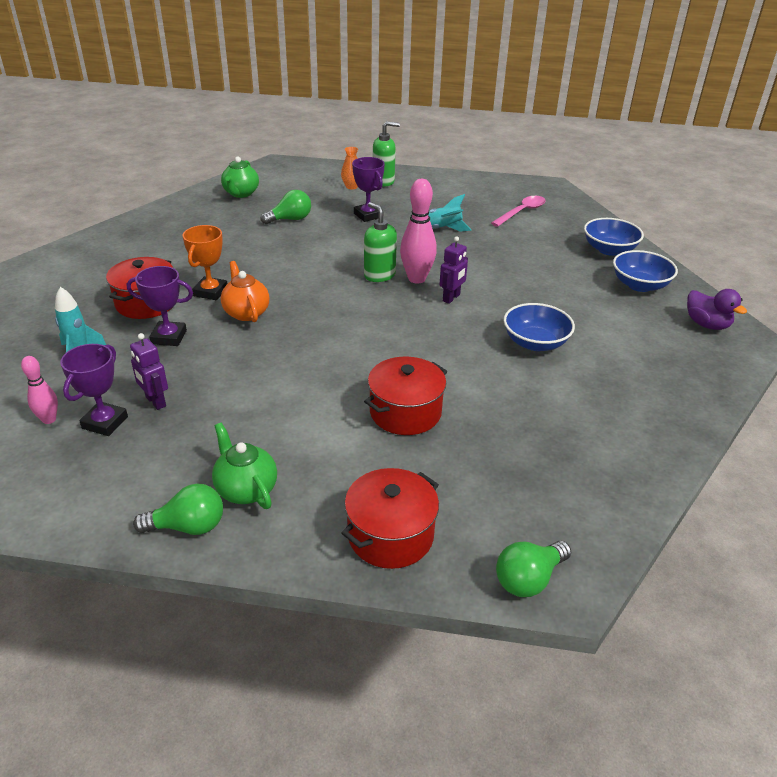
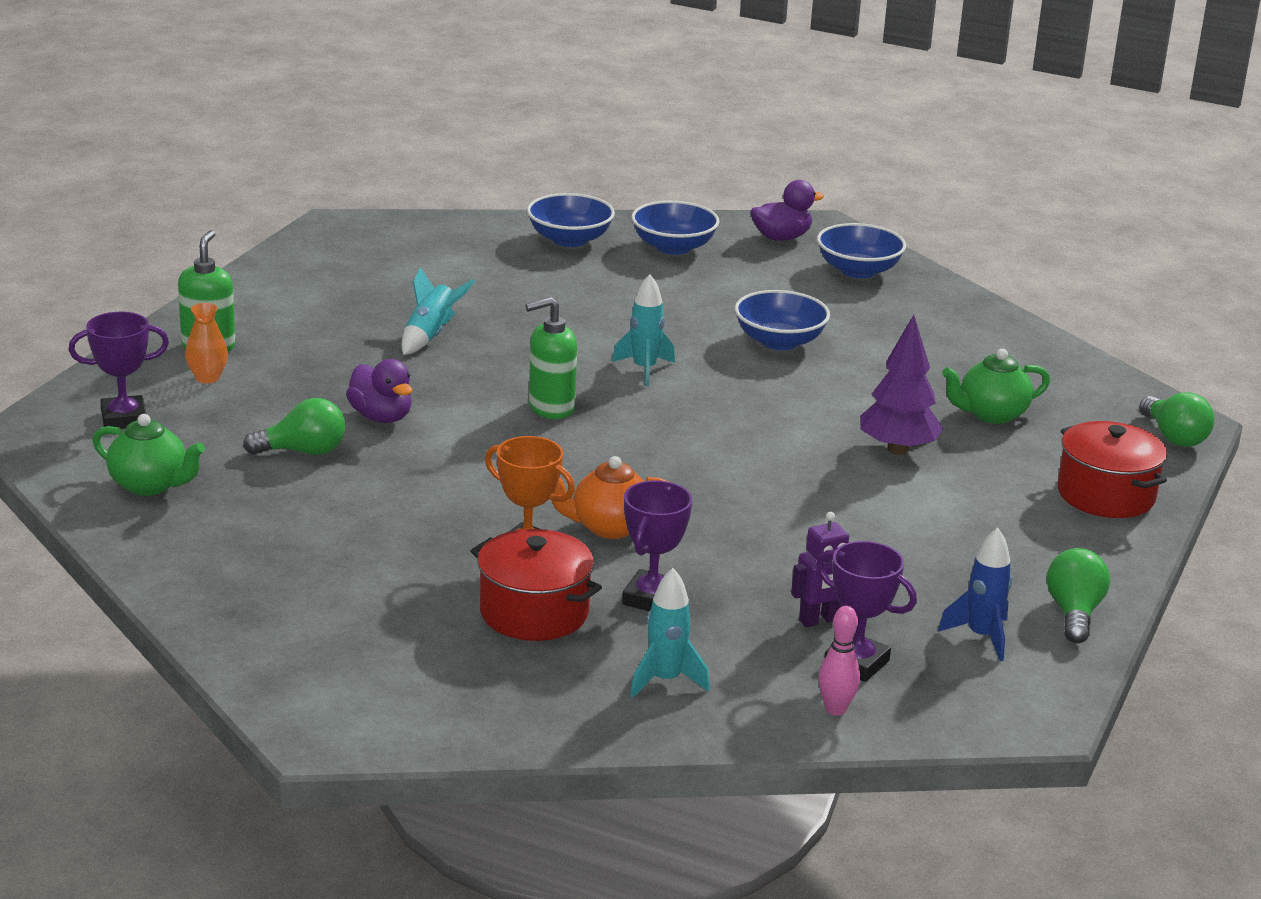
camera: 75 degrees left, 10 degrees down
green teapot [212,422,277,509] -> green teapot moved to [942,349,1050,424]
green light bulb [261,190,311,224] -> green light bulb turned 90 degrees clockwise [243,398,345,455]
purple trophy [352,157,385,222] -> purple trophy moved to [69,312,169,429]
red pot [364,357,447,435] -> purple tree [860,315,943,455]
pink bowling pin [400,179,437,284] -> none
purple robot [439,236,468,304] -> turquoise rocket [612,274,675,387]
pink spoon [491,196,546,227] -> none
none -> purple duck [346,359,412,423]
none -> blue bowl [817,223,906,278]
none -> blue rocket [938,528,1012,661]

